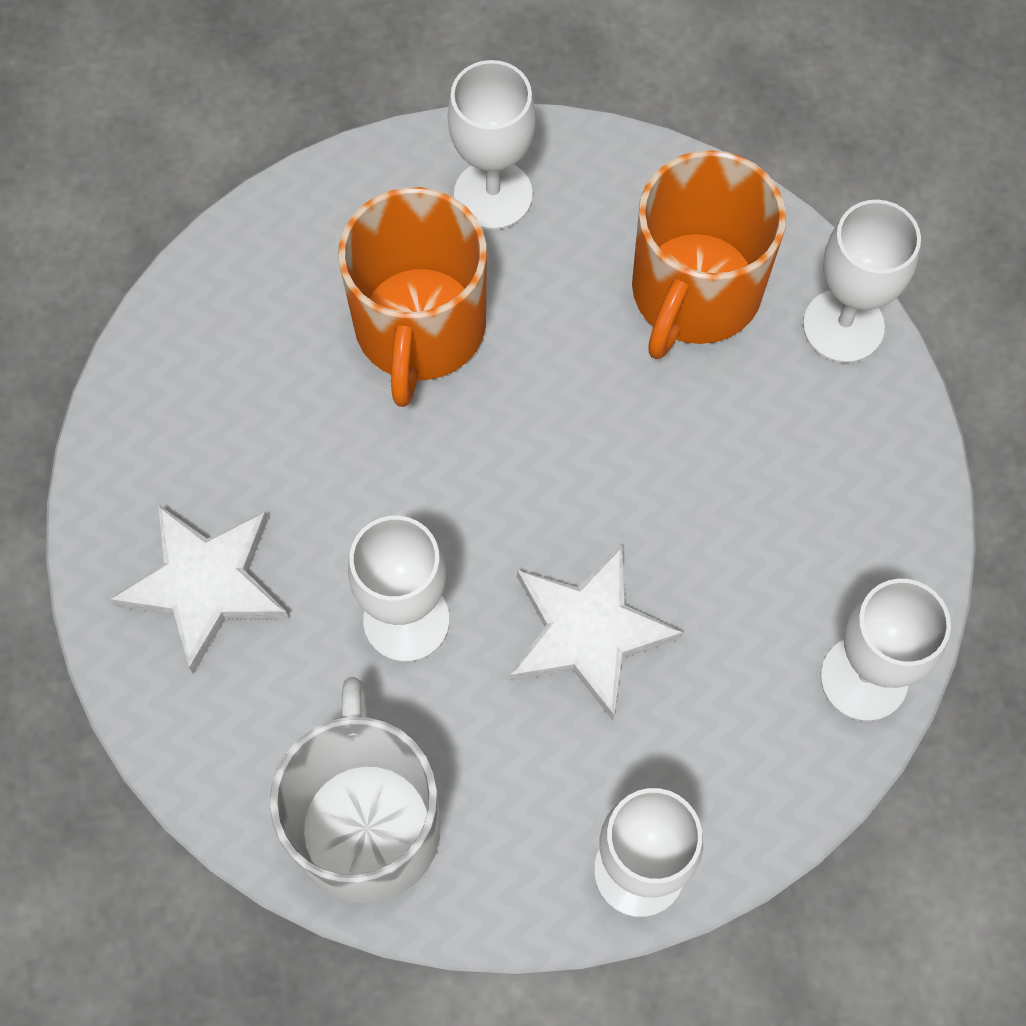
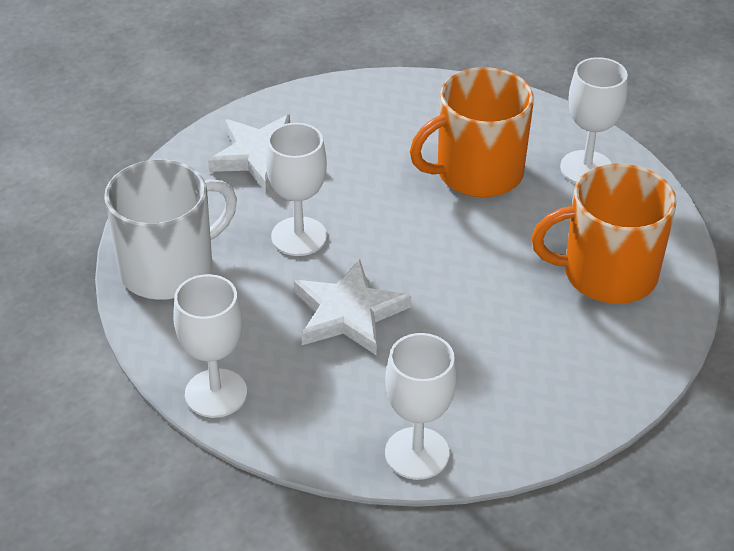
camera: 60 degrees right, 25 degrees down
white goblet [803,200,921,363] -> none

